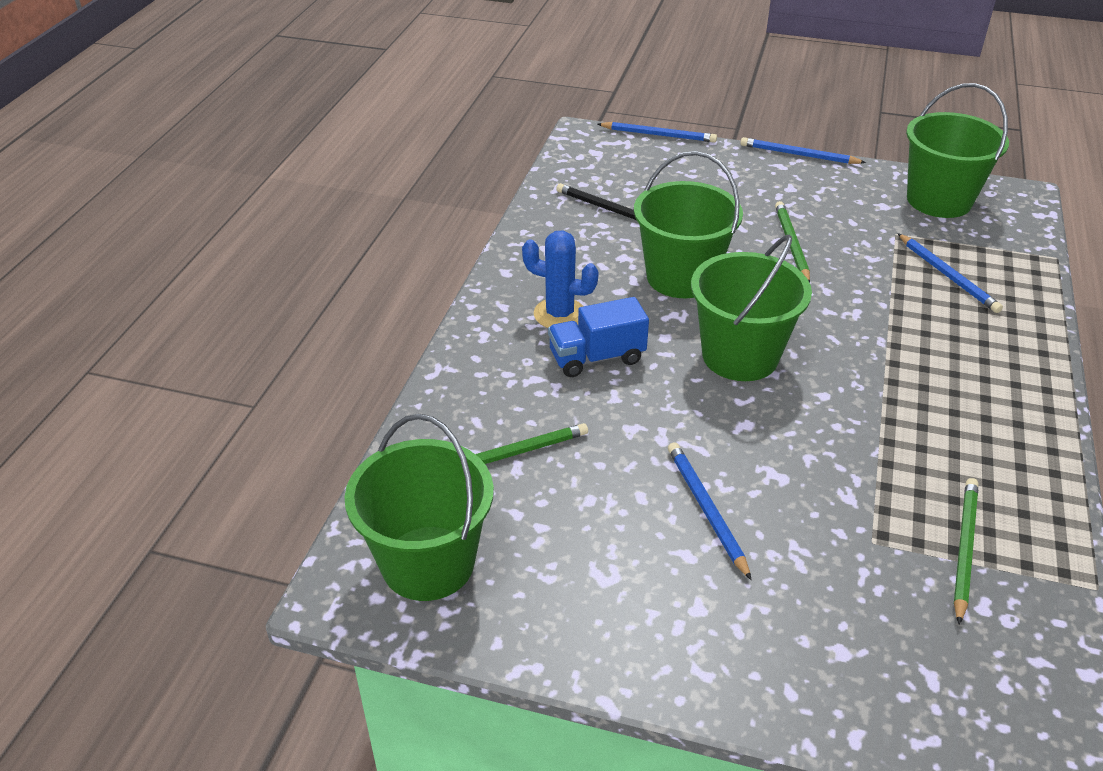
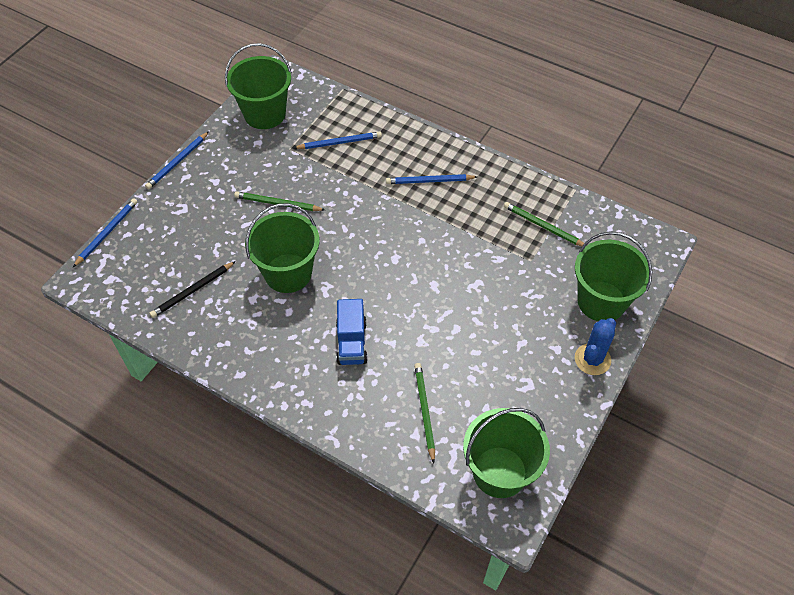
camera: 75 degrees left, 15 degrees up
blue cactus [522,231,599,328] -> blue cactus moved to [575,318,616,375]
blue pencil [668,442,752,580] -> blue pencil moved to [386,174,477,184]
green bucket [691,235,812,381] -> green bucket moved to [575,231,652,321]

